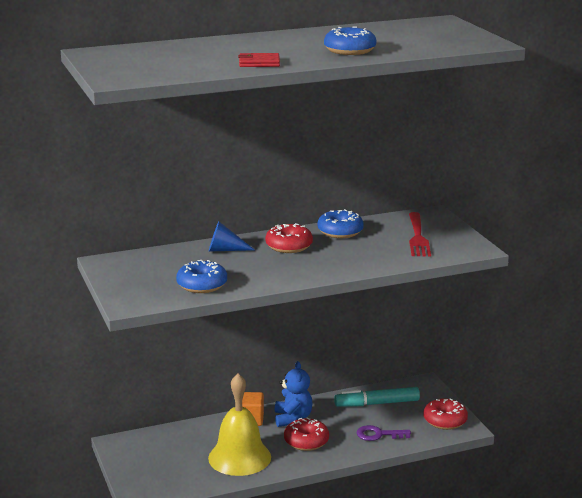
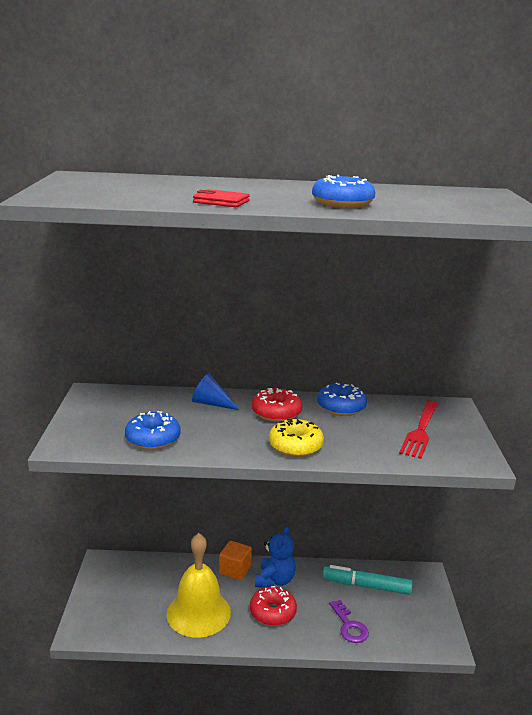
camera: 20 degrees right, 0 degrees up
purple key [357,425,411,441] -> purple key turned 135 degrees counterclockwise [329,600,369,643]
red donut [423,398,468,430] -> none
none -> yellow donut [269,419,324,457]

